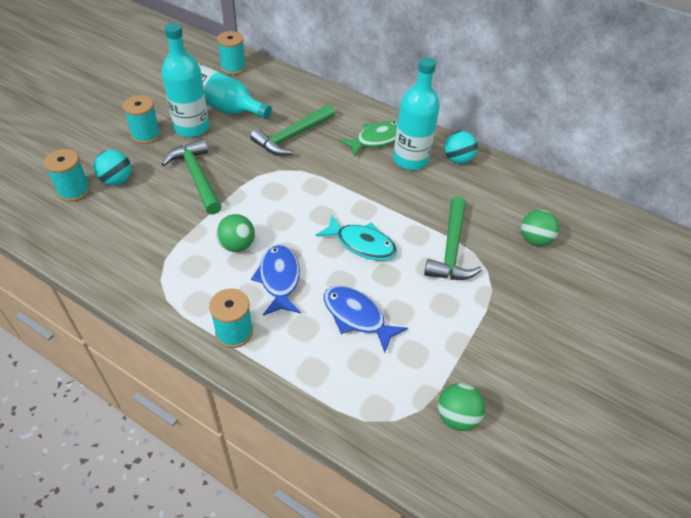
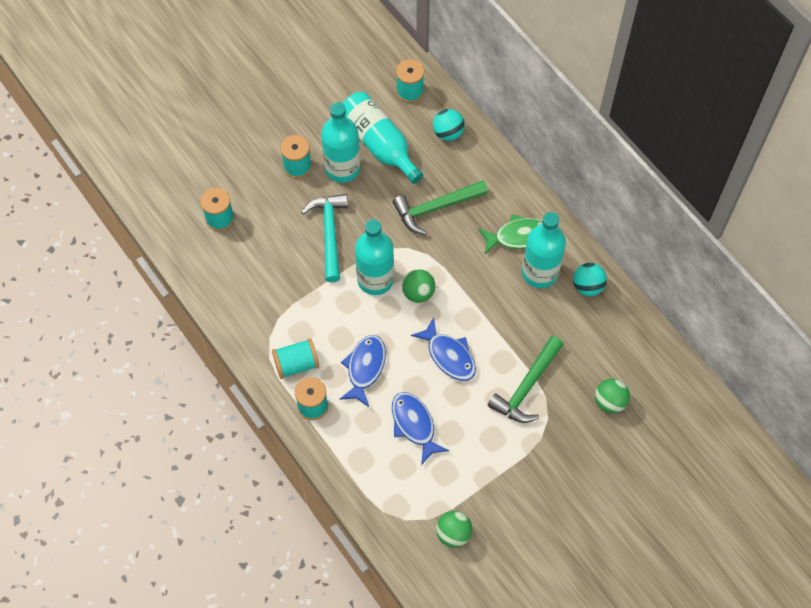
camera: 25 degrees right, 15 degrees up
turquoise ball [94,150,131,185] -> turquoise ball moved to [433,109,465,141]
green hammer [161,139,222,215] -> turquoise hammer [301,194,348,282]
green ball [216,214,255,252] -> green ball moved to [402,269,435,303]
turquoise fish [316,214,397,260] -> blue fish [411,318,476,381]
none -> turquoise spool [272,338,319,379]
none -> turquoise bottle [355,219,394,295]

